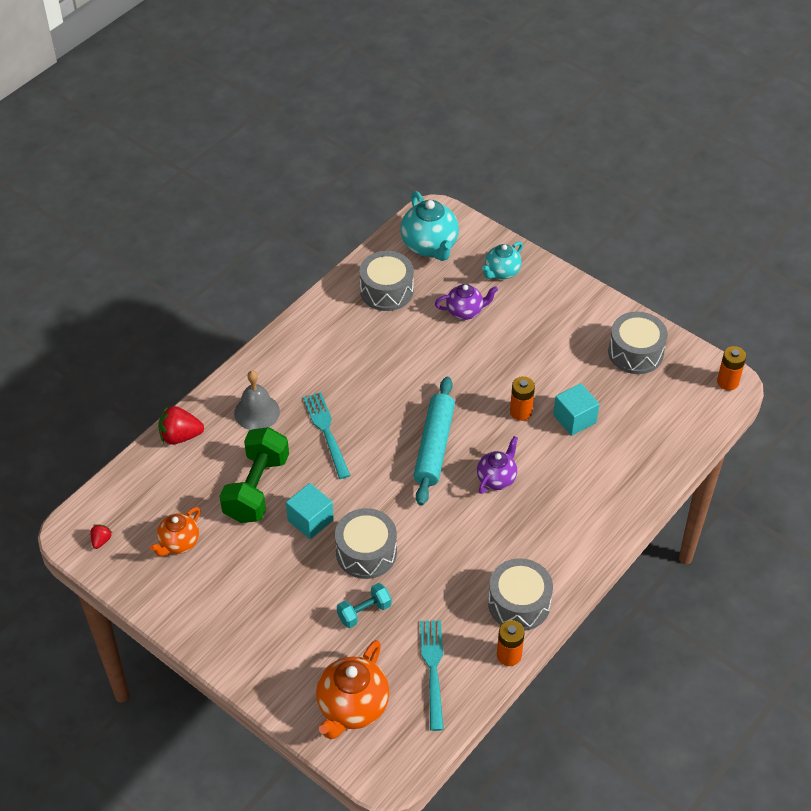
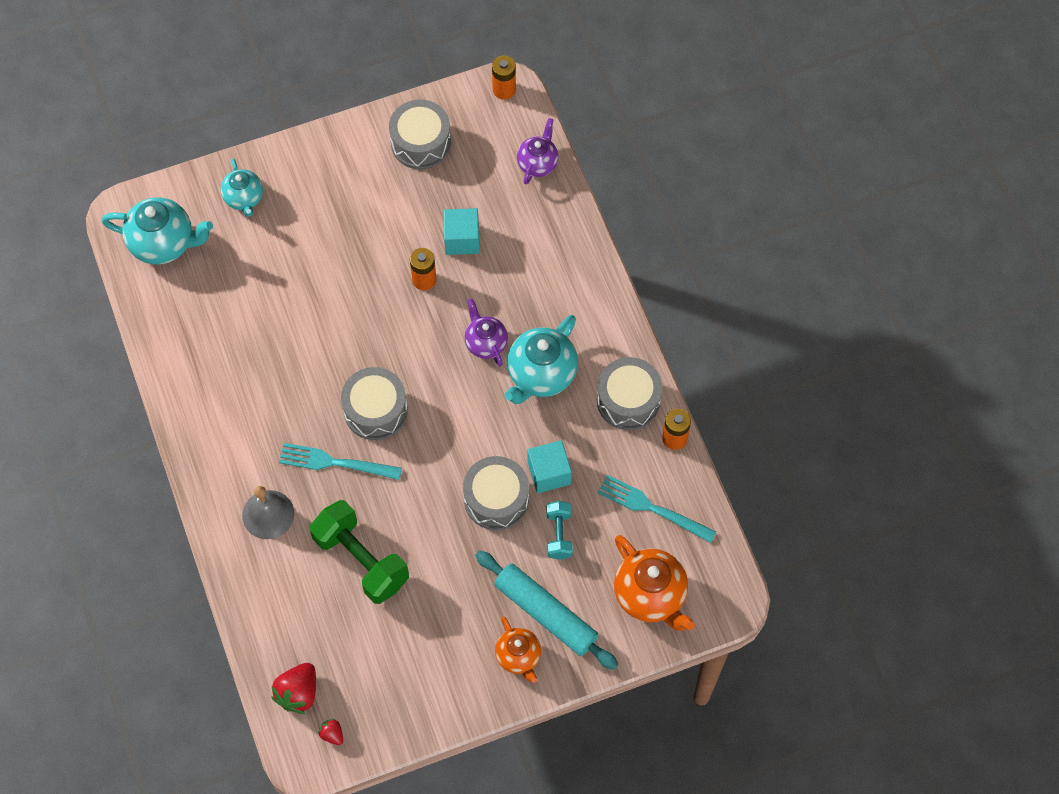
camera: 60 degrees left, 15 degrees up
orange teapot [150,507,200,556] -> orange teapot moved to [495,617,541,683]
red strawberry [158,406,204,445] -> red strawberry moved to [271,663,316,714]
turquoise cube [286,483,334,539] -> turquoise cube moved to [528,440,572,493]
grey drum [359,251,414,311] -> grey drum moved to [341,367,408,440]
turquoise rolling pin [413,377,455,506] -> turquoise rolling pin moved to [475,551,619,670]
purple teapot [435,284,498,320] -> purple teapot moved to [517,118,558,184]
none -> turquoise teapot [505,315,578,404]

